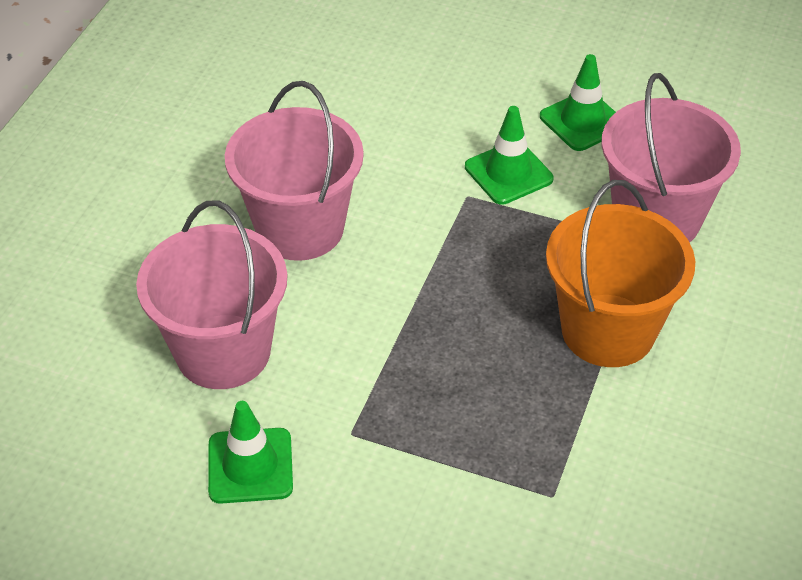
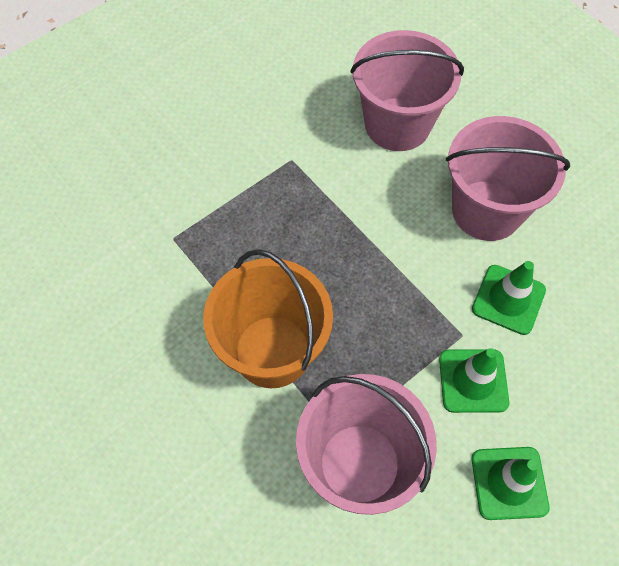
camera: 120 degrees right, 15 degrees up
green traffic cone [208,401,293,504] -> green traffic cone moved to [472,261,546,335]

